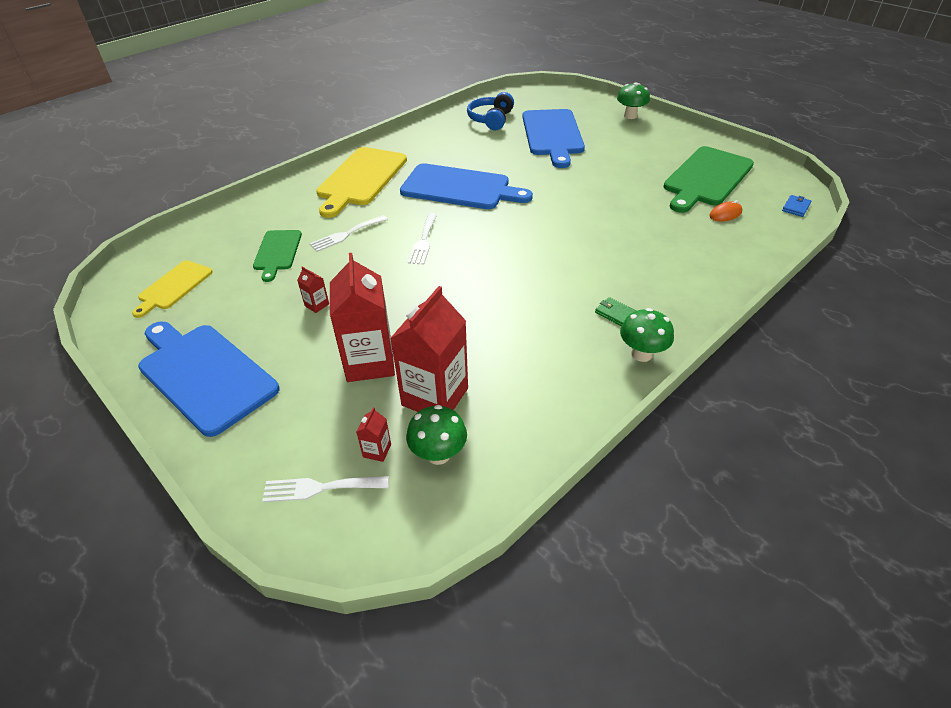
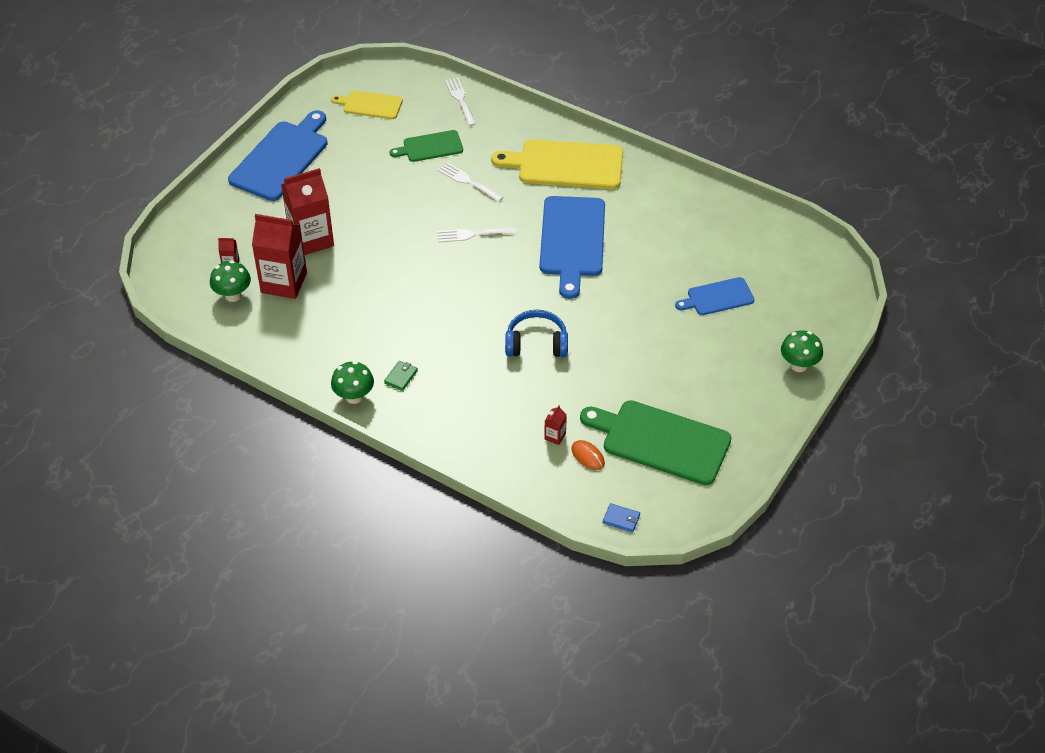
camera: 75 degrees right, 5 degrees up
white fork [262,476,389,502] -> white fork moved to [445,77,476,126]
red carton [297,267,329,313] -> red carton moved to [544,405,567,445]
blue headphones [467,92,514,130] -> blue headphones moved to [505,310,568,357]
blue cutting board [522,109,585,168] -> blue cutting board [675,277,755,315], size x0.56

